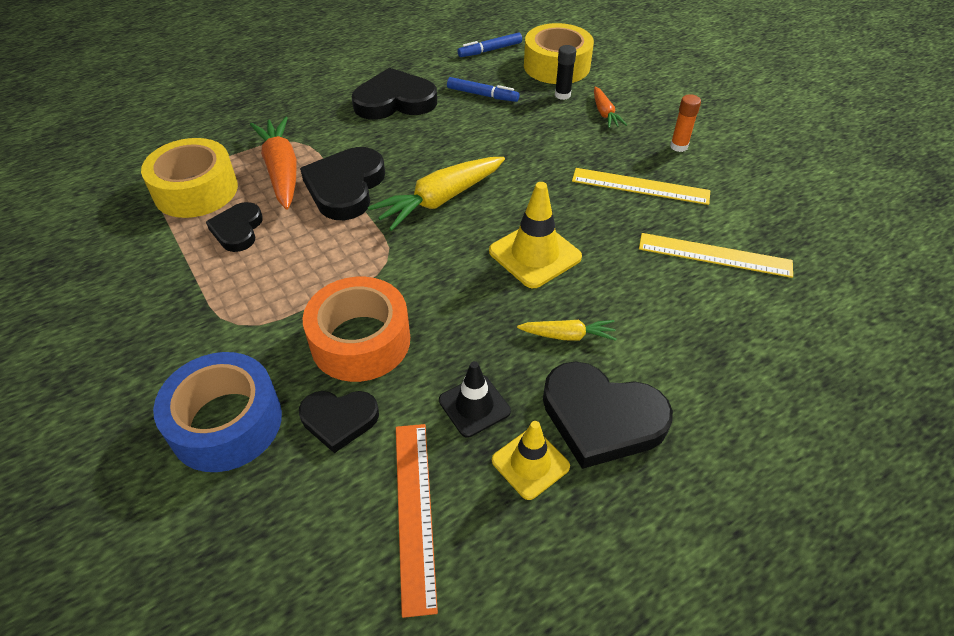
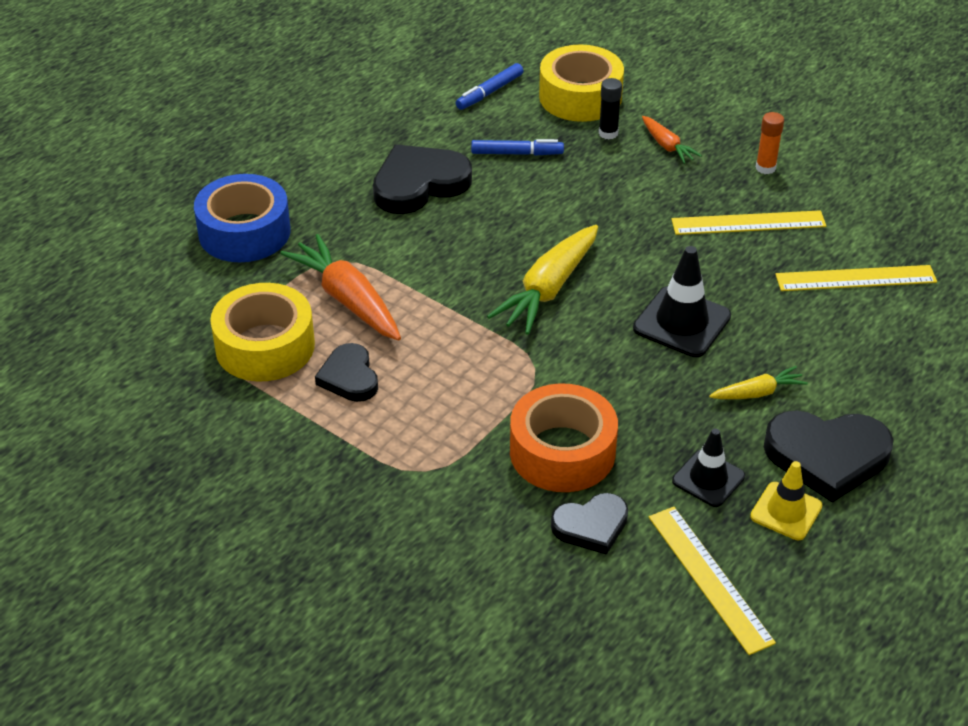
camera: 20 degrees left, 5 degrees down
blue tape [153,352,282,472] -> blue tape moved to [194,174,291,262]
black heart [300,147,385,220] -> none
orange ruler [396,424,438,618] -> yellow ruler [649,507,776,655]
yellow traffic cone [489,182,582,288] -> black traffic cone [633,246,731,357]

